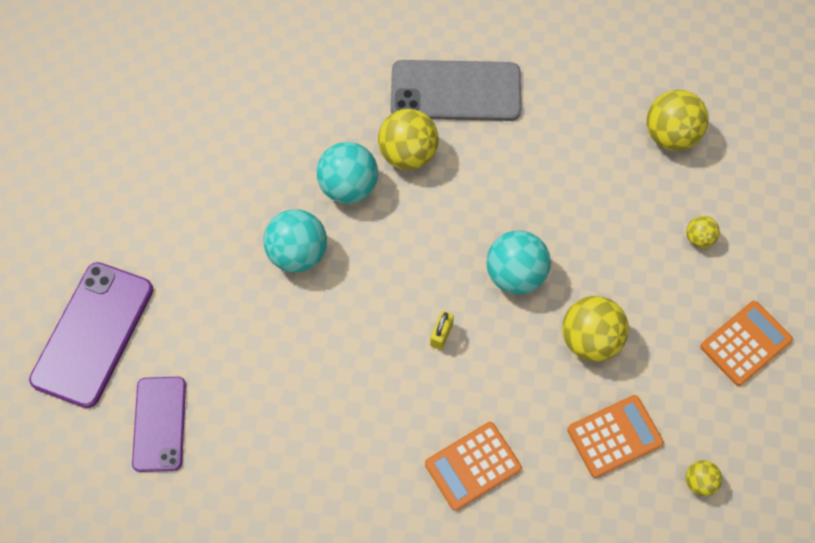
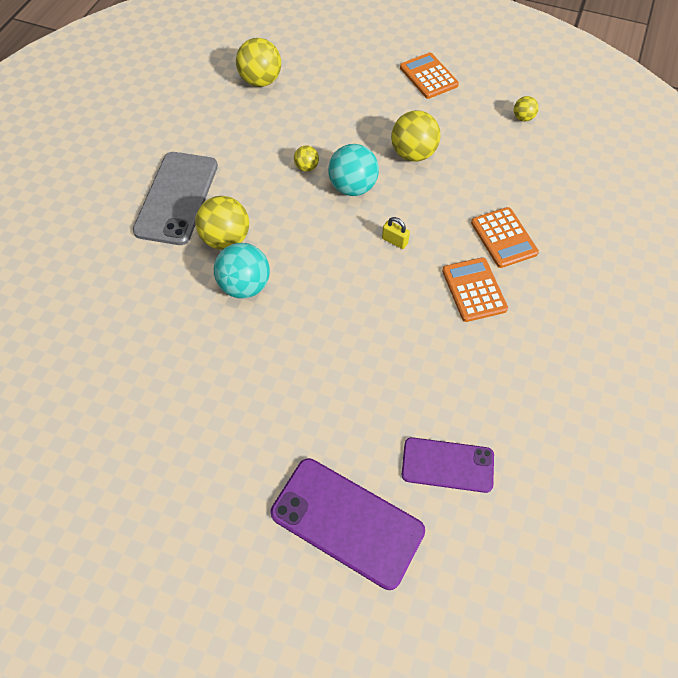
camera: 80 degrees left, 5 degrees down
turquoise ball [263,209,327,273] -> none
orange calculator [567,395,664,478] -> orange calculator moved to [442,257,508,322]
yellow ball [686,216,720,248] -> yellow ball moved to [294,146,319,172]

